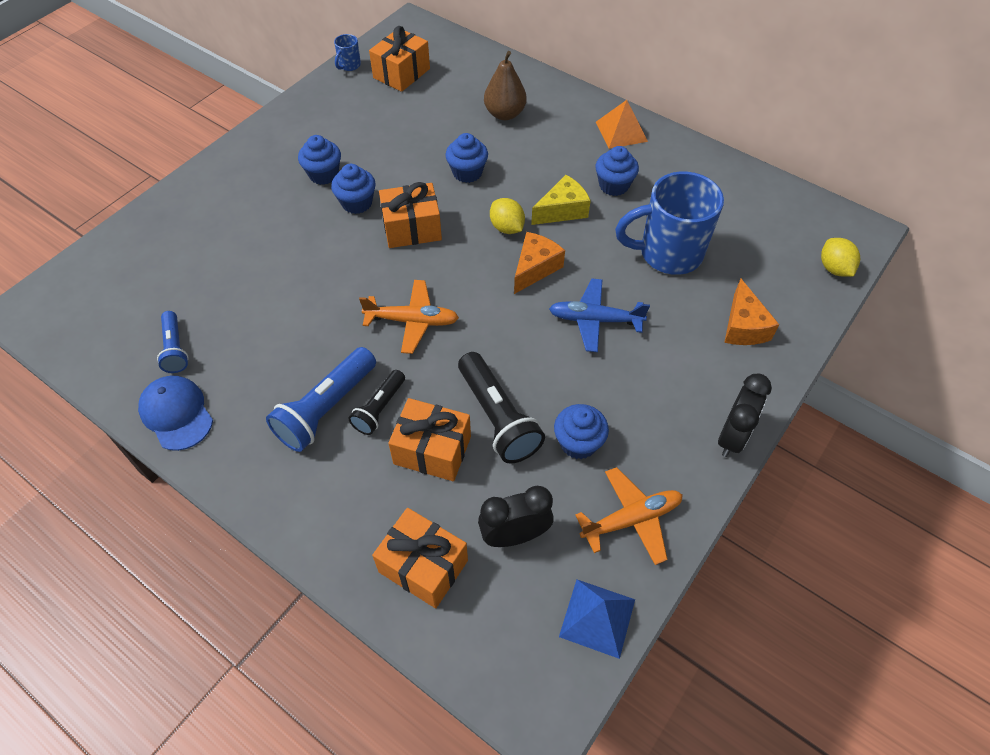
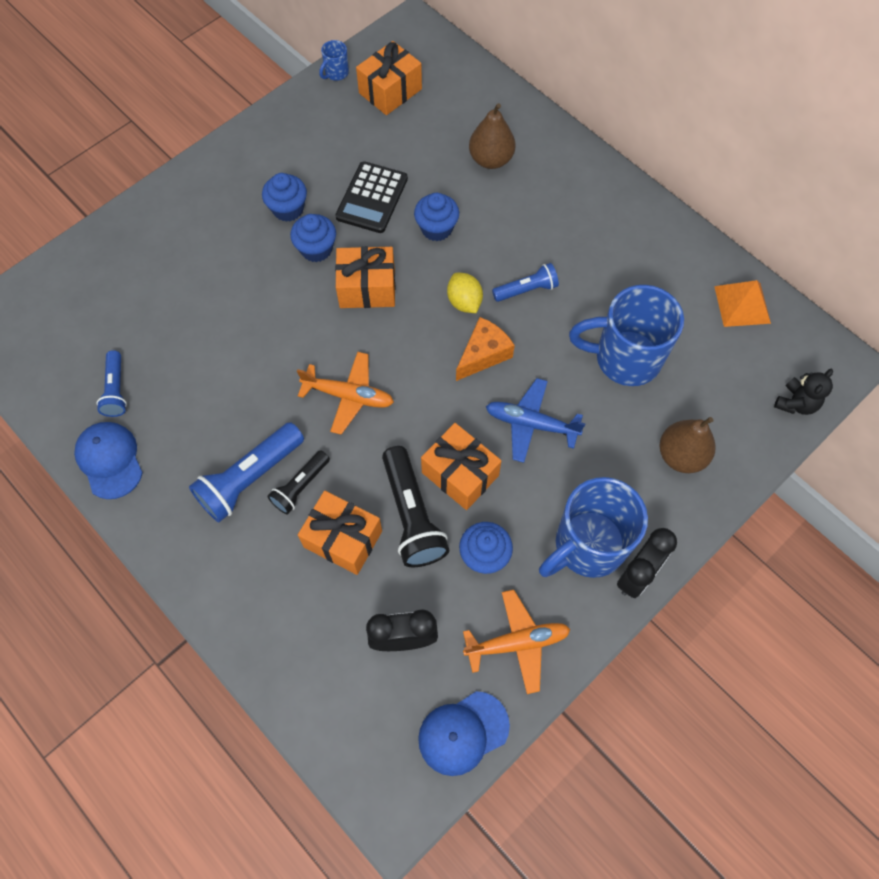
camera: 10 degrees right, 10 degrees up
orange gift [372,508,468,608] -> orange gift moved to [421,423,502,510]
yellow cheese [531,175,591,225] -> blue flashlight [492,263,559,302]
blue pyramid [559,580,635,659] -> blue cap [418,691,510,776]
blue cupcake [595,146,639,196] -> none
orange pyramid [596,100,648,149] -> orange pyramid moved to [714,280,771,327]
orange cheese [724,279,779,345] -> brown pear [659,417,716,473]
yellow lemon [821,238,860,277] -> black teddy bear [774,369,833,415]
none -> black calculator [335,161,408,233]
none -> blue mug [539,477,648,578]

